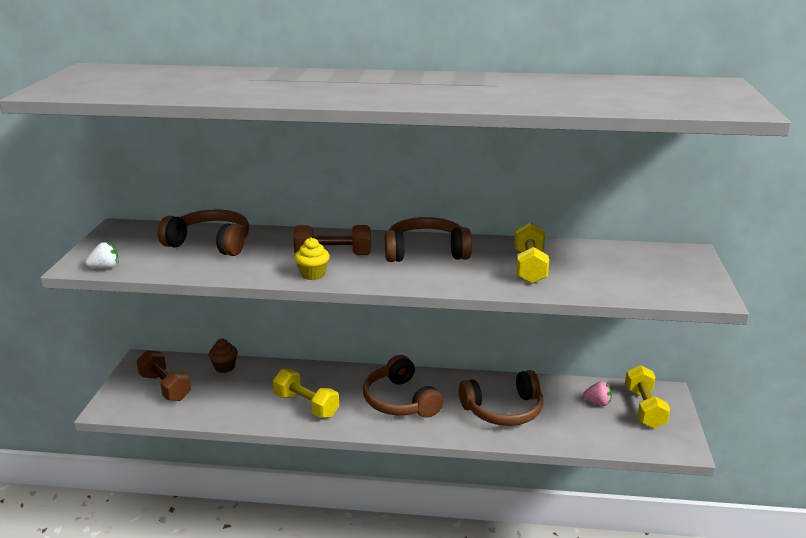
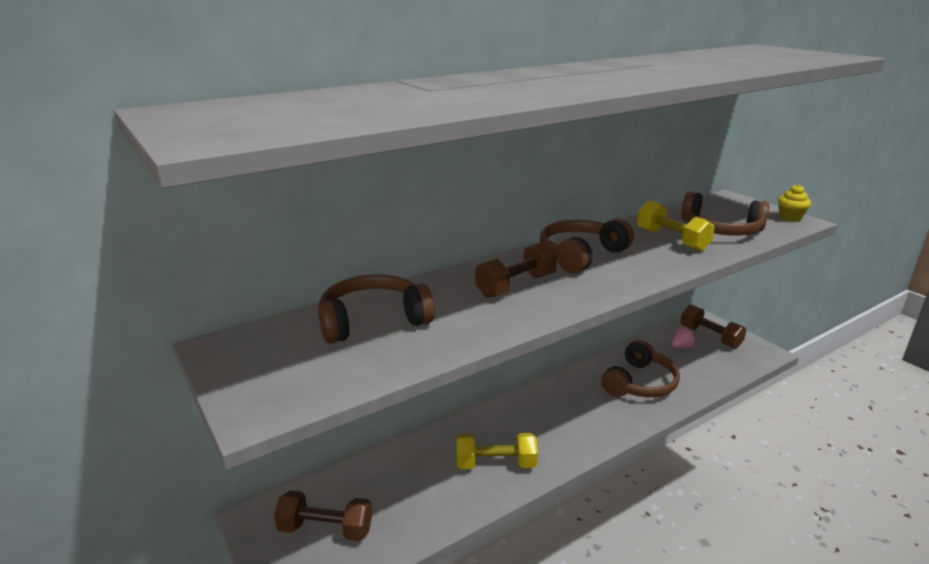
camera: 40 degrees left, 0 degrees up
white strawberry [85,242,118,268] -> none
brown cupcake [209,339,238,373] -> none
yellow cupcake [295,238,330,280] -> yellow cupcake moved to [778,184,811,222]
brown headphones [363,355,444,418] -> brown headphones moved to [681,192,769,236]
yellow dumbbell [625,365,670,429] -> brown dumbbell [681,304,746,348]

